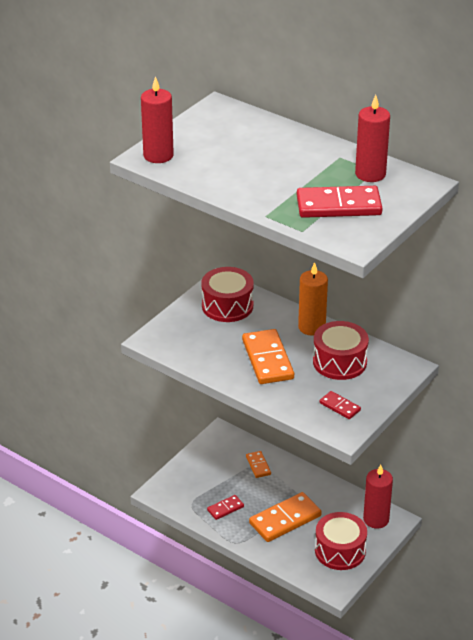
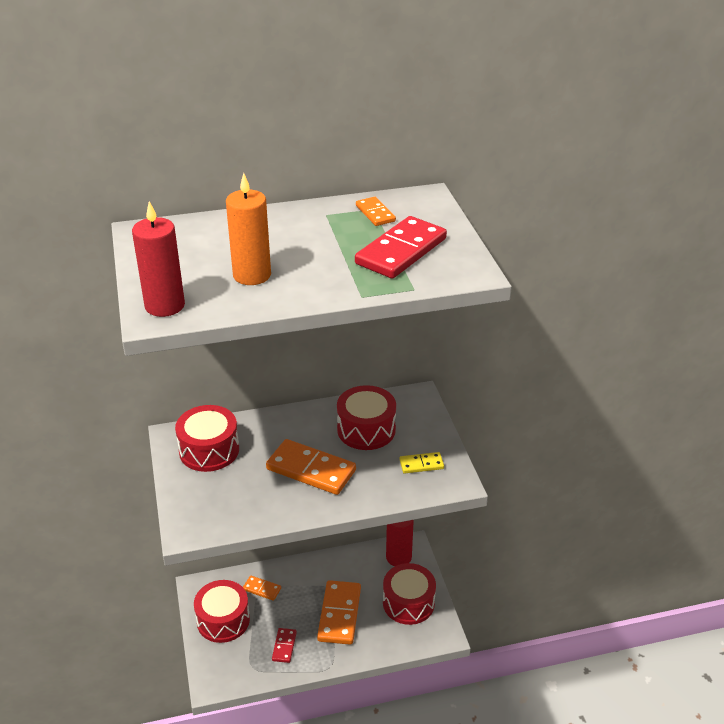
camera: 50 degrees left, 0 degrees up
orange candle [298,262,328,336] -> orange candle moved to [226,173,271,285]
red domino [319,391,361,419] -> yellow domino [399,452,444,474]
red candle [355,95,390,182] -> orange domino [356,197,396,226]
none -> red drum [194,580,250,643]

